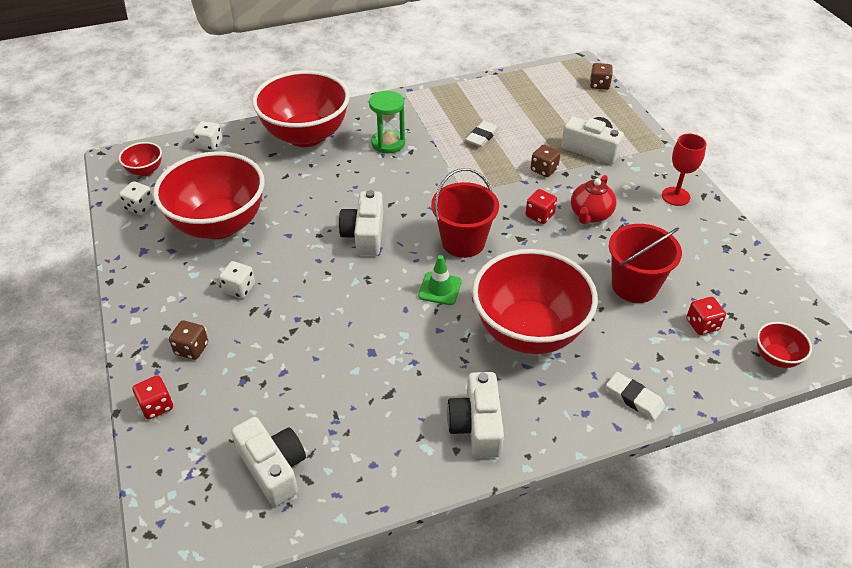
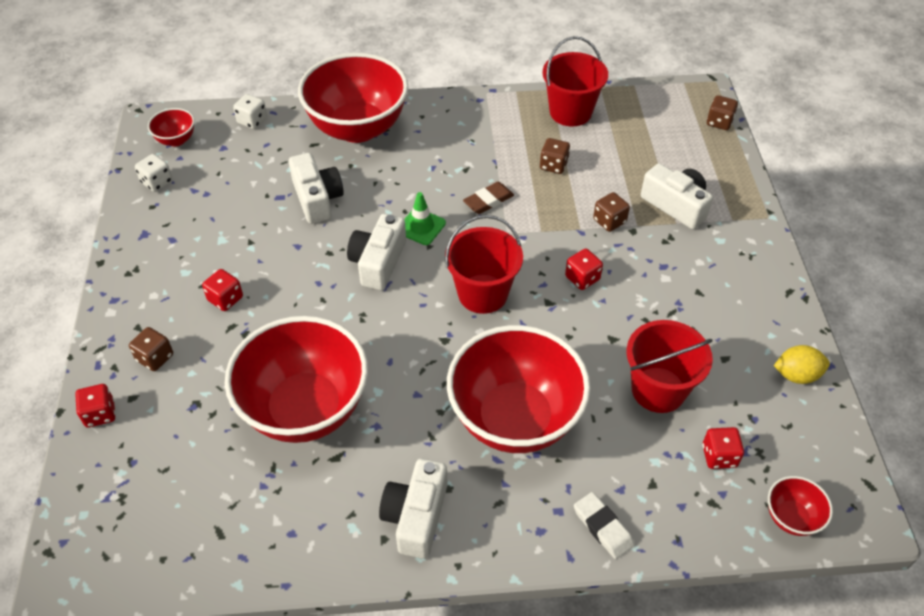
camera: 15 degrees right, 5 degrees up
red bowl [153,151,265,239] -> red bowl moved to [225,316,368,443]
white dice [219,261,255,298] -> red dice [202,269,243,311]
white camera [231,417,306,506] -> white camera moved to [289,153,344,224]
green hourglass [369,91,405,153] -> none
green traffic cone [418,255,462,305] -> green traffic cone moved to [404,192,446,245]
white eraser [465,121,499,147] -> brown dice [540,138,570,174]
red teapot [571,175,616,224] -> none
red goblet [662,134,707,206] -> none
none -> brown eraser [463,182,514,214]
none -> red bucket [543,36,608,127]
none -> yellow lemon [774,345,830,384]

